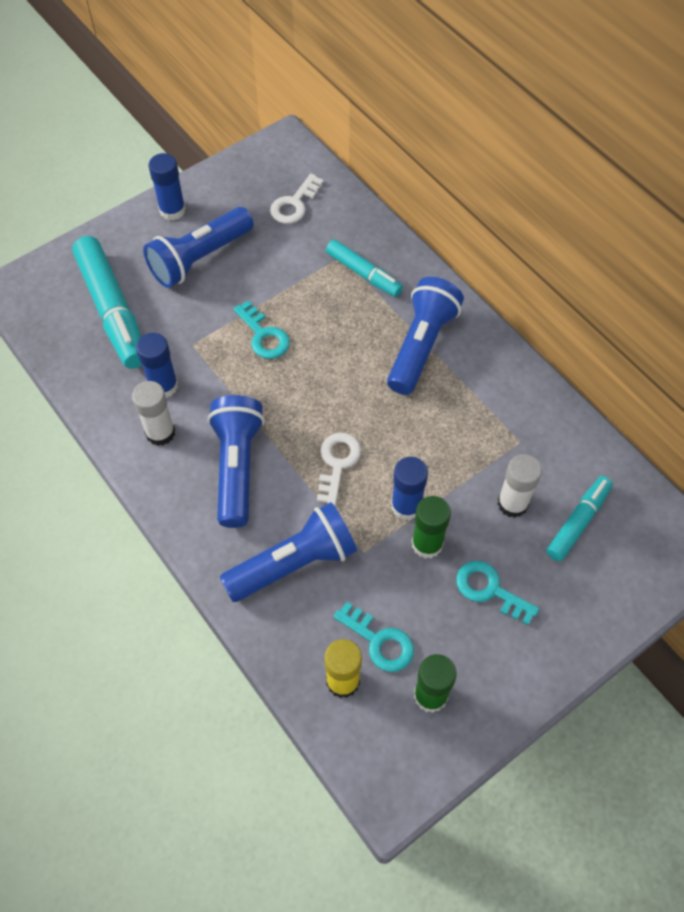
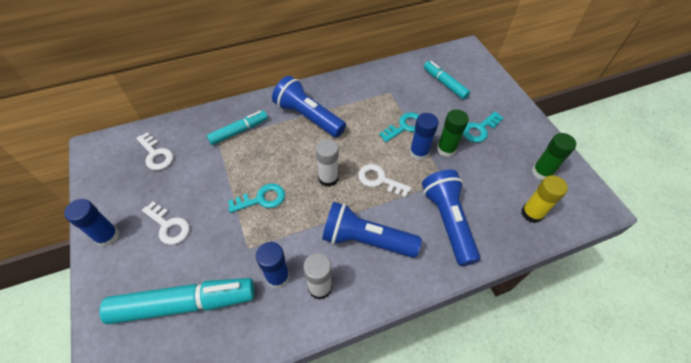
camera: 75 degrees left, 5 degrees down
blue flashlight [143,207,254,288] -> white key [142,201,190,245]
turquoise key [333,602,414,672] -> turquoise key moved to [379,113,419,142]
white glue stick [497,454,542,518] -> white glue stick moved to [316,139,339,187]

